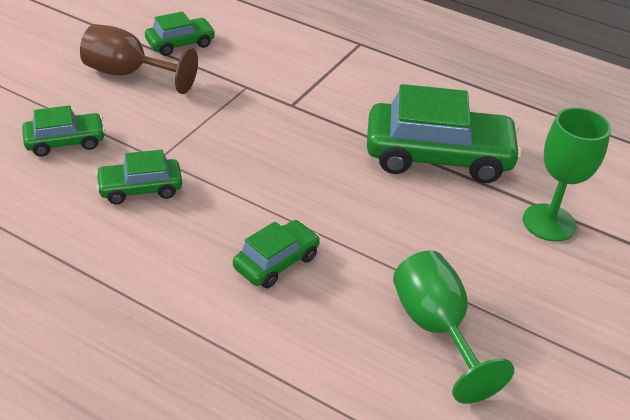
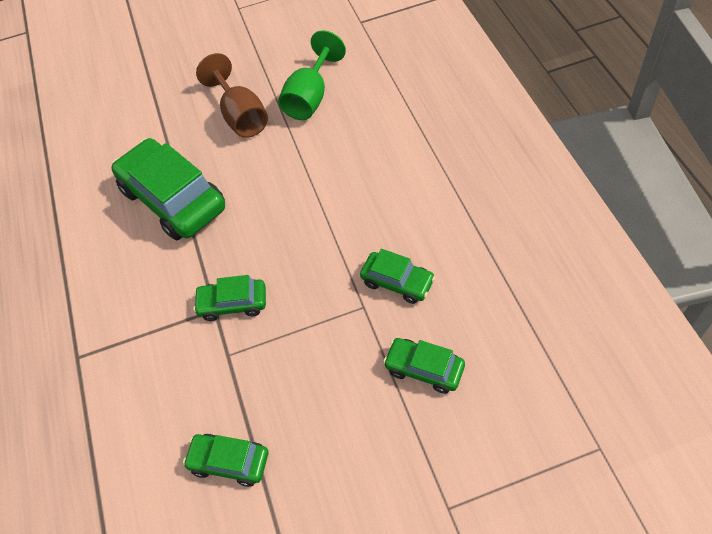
camera: 130 degrees left, 15 degrees up
brown goblet [80,24,198,94] -> brown goblet moved to [196,53,268,138]
green car [233,220,320,288] -> green car moved to [193,275,266,321]
green goblet [523,107,611,242] -> none

